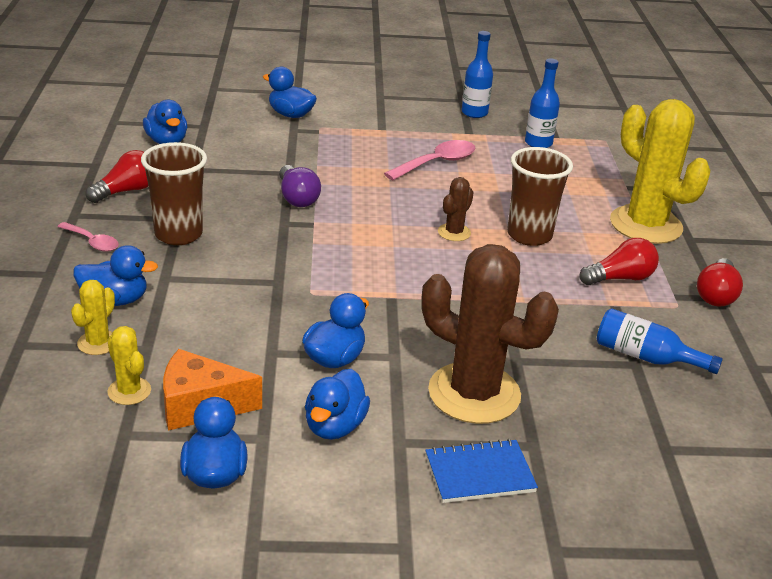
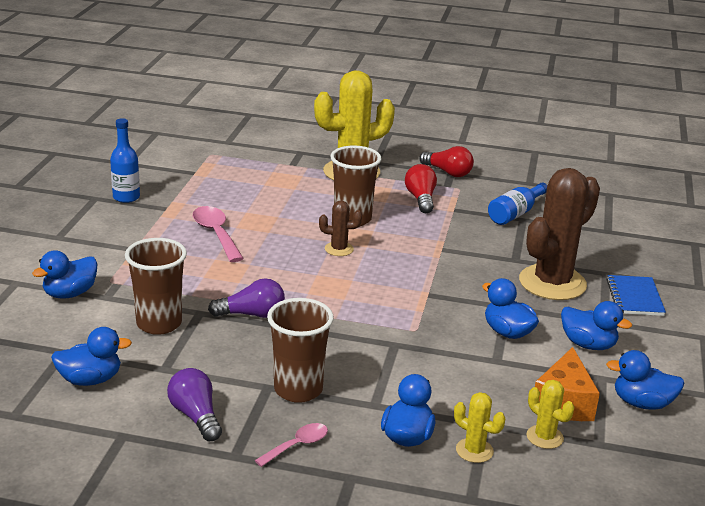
camera: 75 degrees left, 5 degrees down
red light bulb [85,150,148,203] -> purple light bulb [167,368,222,441]
yellow cactus [107,326,151,405] -> yellow cactus turned 75 degrees clockwise [527,380,574,449]
brown cactus [438,177,474,241] -> brown cactus turned 45 degrees counterclockwise [319,201,362,256]
blue bottle [525,59,560,148] -> none
none -> brown cup [125,238,187,335]

